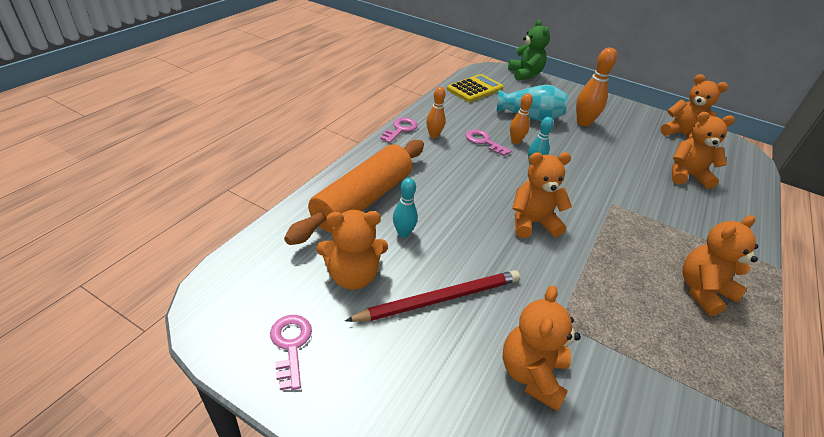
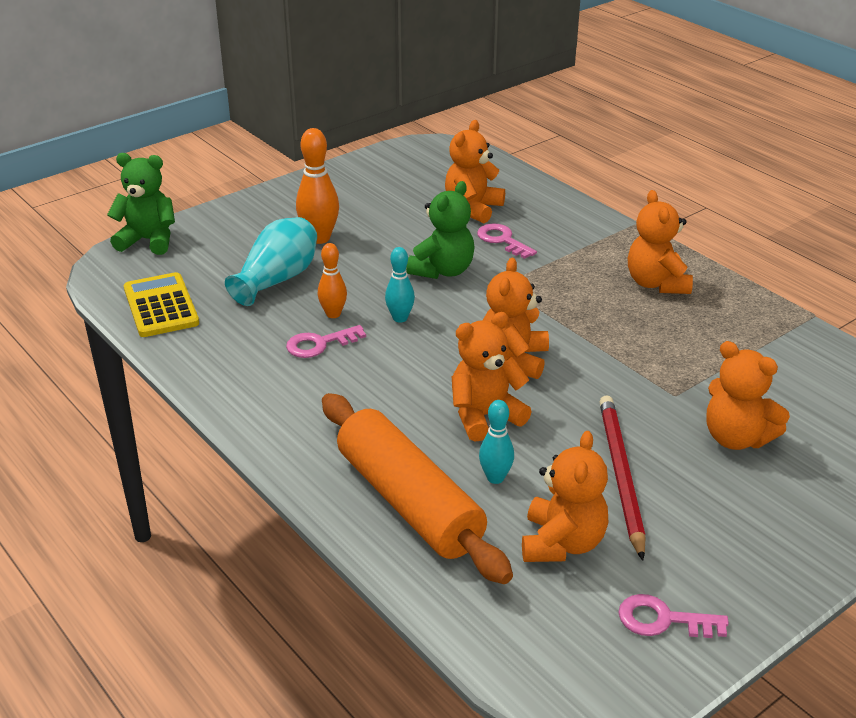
camera: 65 degrees left, 5 degrees down
pink key [381,118,418,143] -> pink key moved to [477,223,537,259]
orange bowling pin [426,87,446,138] -> none
orange teddy bear [660,74,728,139] -> orange teddy bear moved to [452,312,532,442]
none -> green teddy bear [406,181,475,279]

